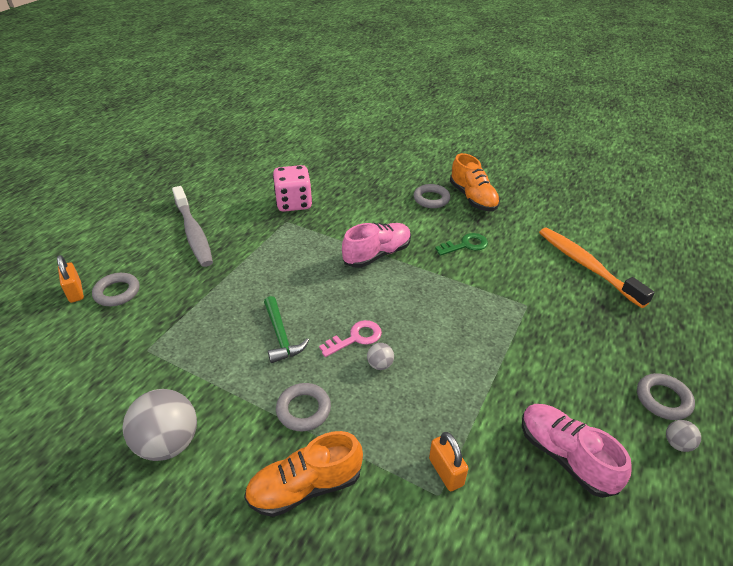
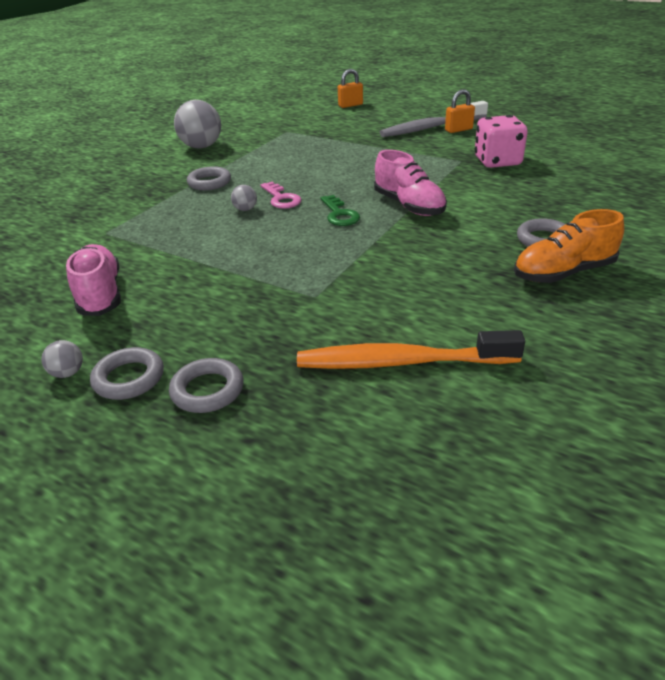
camera: 95 degrees right, 5 degrees down
grey ring [92,273,140,306] -> grey ring moved to [169,358,243,413]
orange shoe [244,431,363,517] -> none
green hammer [264,296,309,363] -> none
orange padlock [429,432,468,491] -> orange padlock moved to [445,89,475,133]
green key [435,233,488,256] -> green key moved to [321,195,360,226]
pink shoe [522,404,631,498] -> pink shoe turned 75 degrees counterclockwise [66,244,121,316]
orange toothbrush [539,227,655,308] -> orange toothbrush turned 150 degrees counterclockwise [297,330,525,369]

